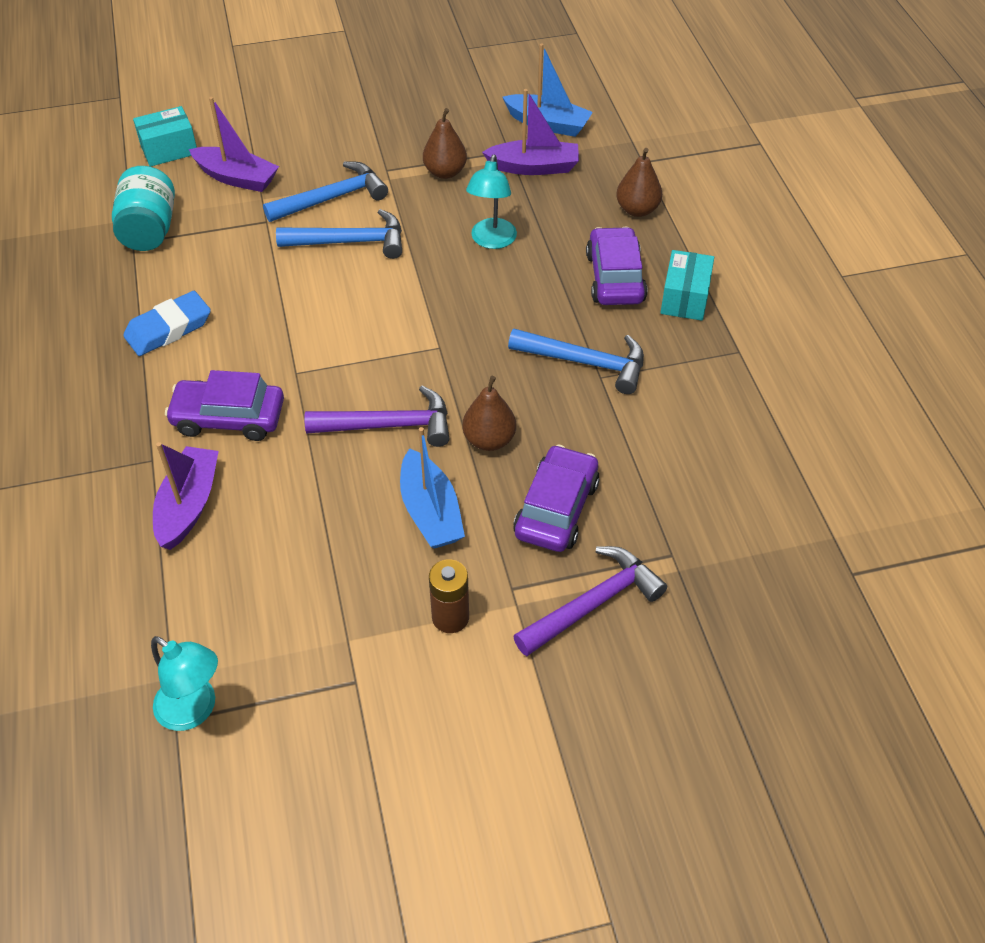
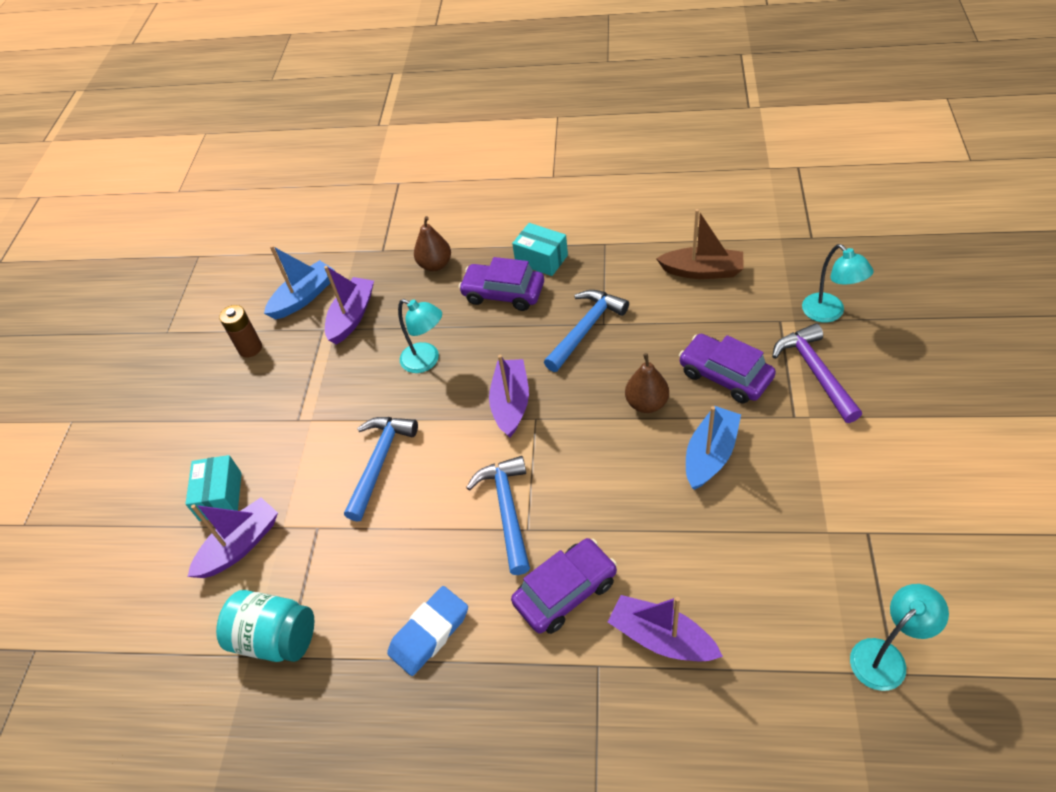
camera: 65 degrees left, 0 degrees up
blue eraser [123,291,211,356] -> blue eraser turned 60 degrees clockwise [387,586,468,676]
turquoise box [133,106,197,167] -> turquoise box moved to [185,455,242,521]
purple car [165,370,284,441] -> purple car turned 150 degrees counterclockwise [511,538,617,634]
blue hammer [263,161,388,222] -> blue hammer moved to [466,456,530,575]
purple hammer [304,386,450,447] -> none
blue boat [400,427,465,549] -> blue boat turned 60 degrees counterclockwise [686,406,741,490]
brown pear [423,108,467,179] -> none
brown battery [429,559,469,633] -> brown battery moved to [219,305,262,357]
none -> purple boat [489,355,529,437]
none -> brown boat [656,209,744,279]
none -> turquoise lamp [802,244,873,323]

